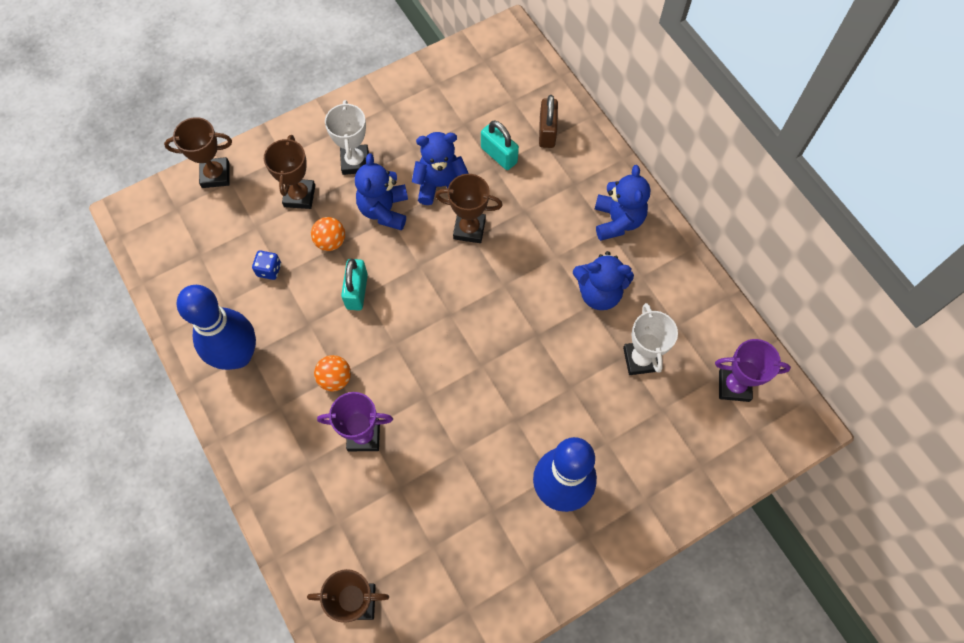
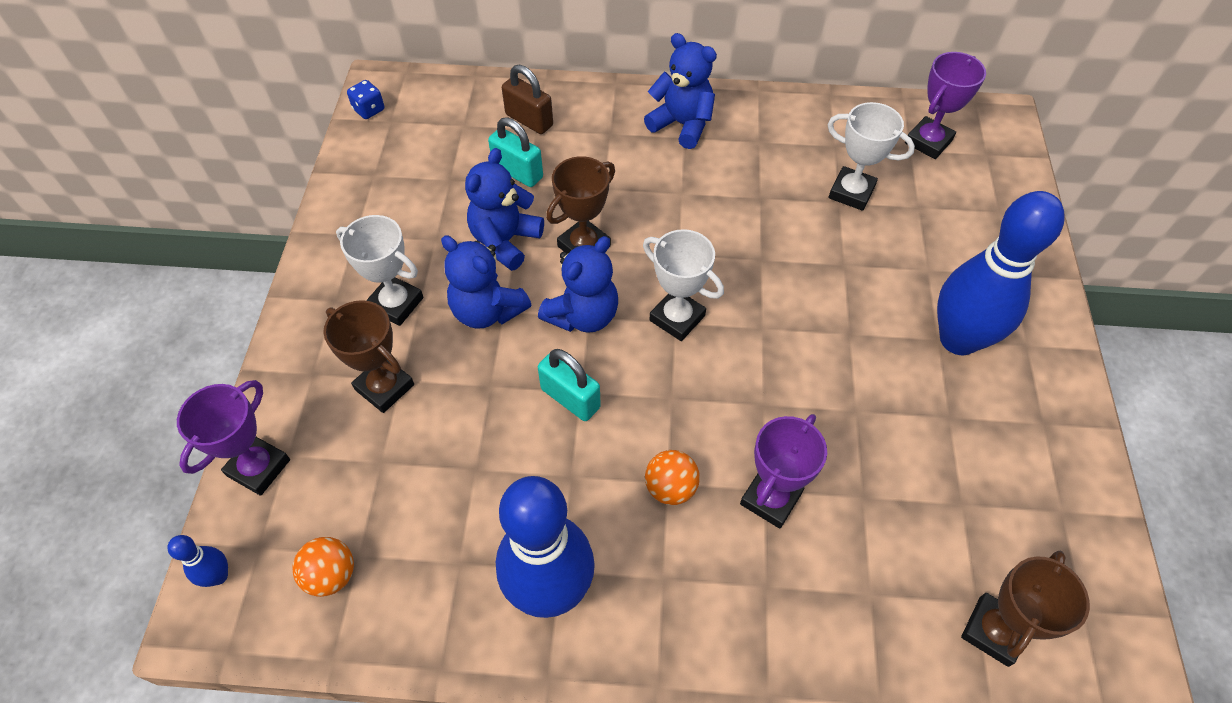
camera: 55 degrees left, 10 degrees down
brown trophy [164,117,232,188] -> purple trophy [177,380,290,496]
blue dice [252,251,281,280] -> blue dice moved to [347,80,384,119]
orange ball [311,217,345,251] -> orange ball moved to [292,537,354,597]
turquoise padlock [481,121,519,170] -> turquoise padlock turned 45 degrees clockwise [488,117,543,187]
blue teddy bear [573,251,634,310] -> blue teddy bear moved to [538,236,618,333]
none -> blue bowling pin [167,535,228,587]
none -> white trophy [643,229,724,341]

